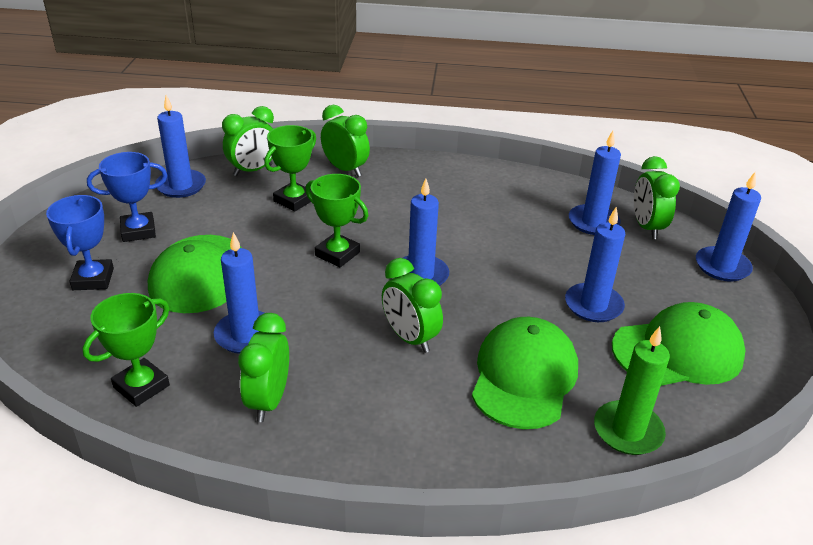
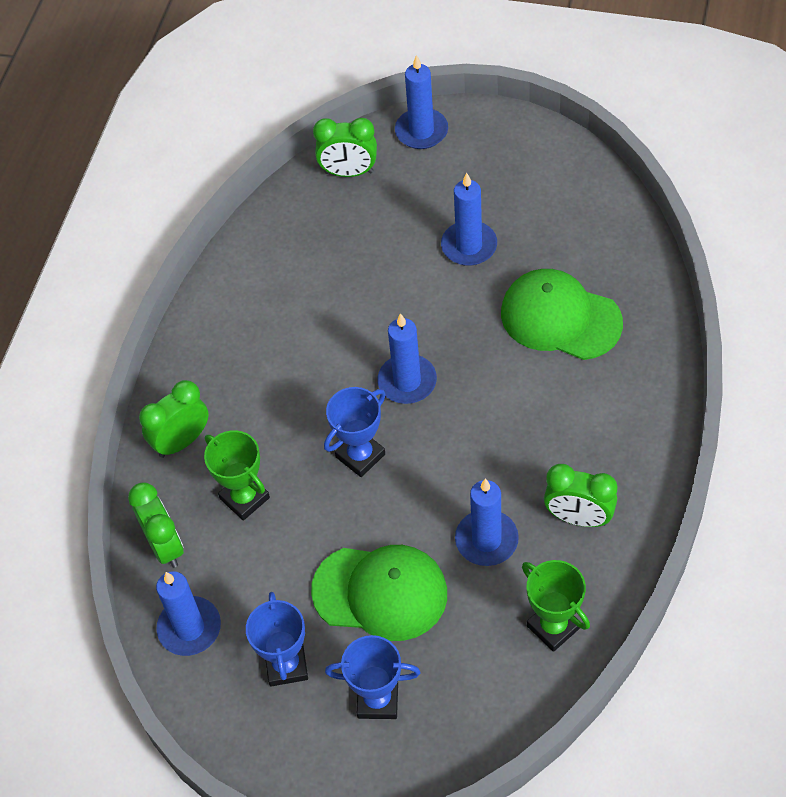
camera: 75 degrees left, 20 degrees up
green trophy [305,174,368,267] -> blue trophy [324,387,386,477]
green clock [382,258,443,353] -> none
blue candle [569,131,621,235] -> none
green candle [594,326,670,455] -> none
green cap [612,302,746,386] -> none

